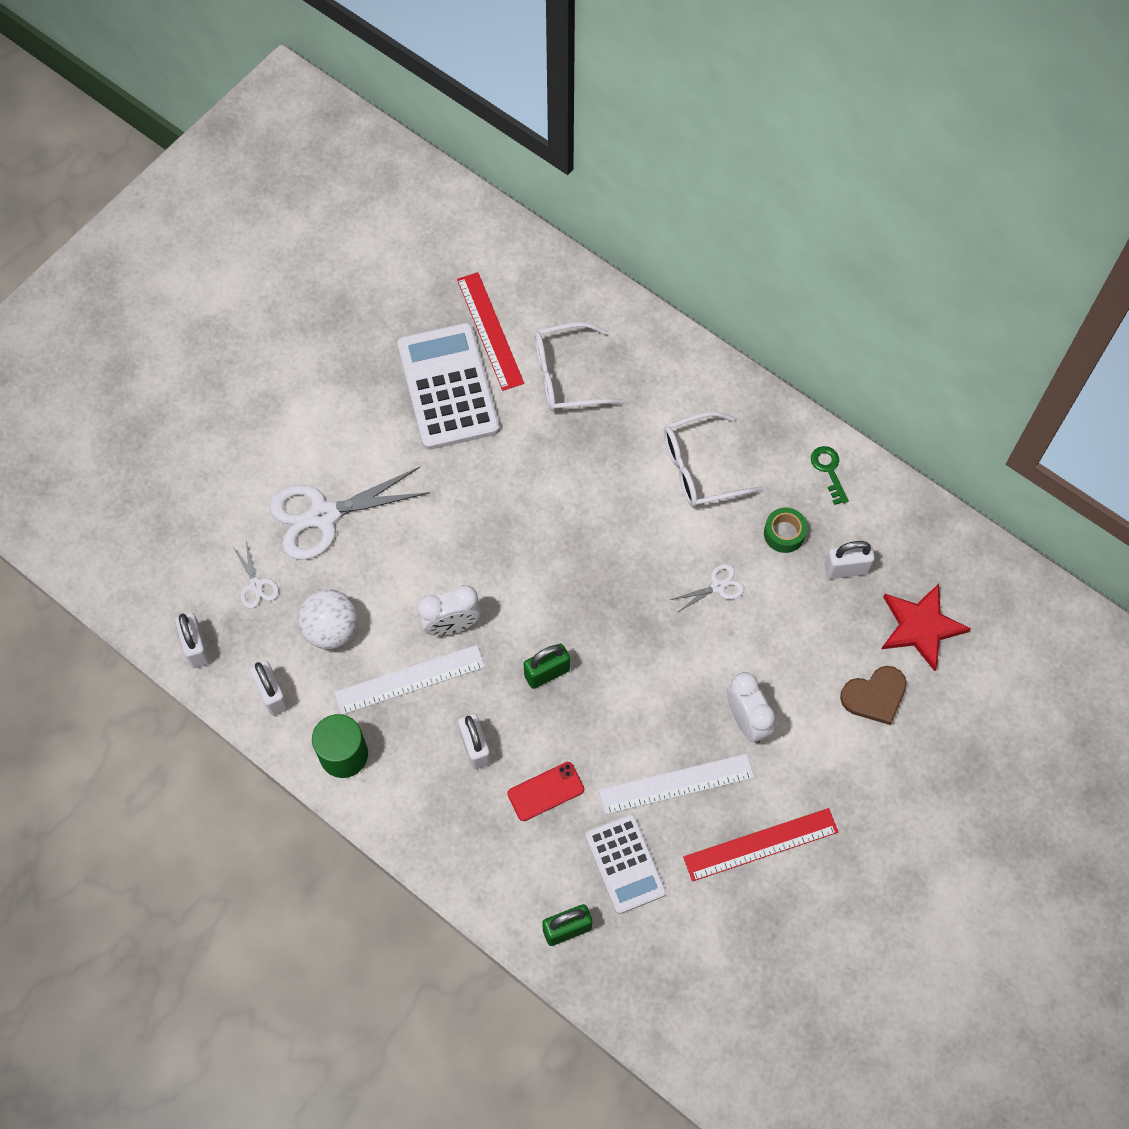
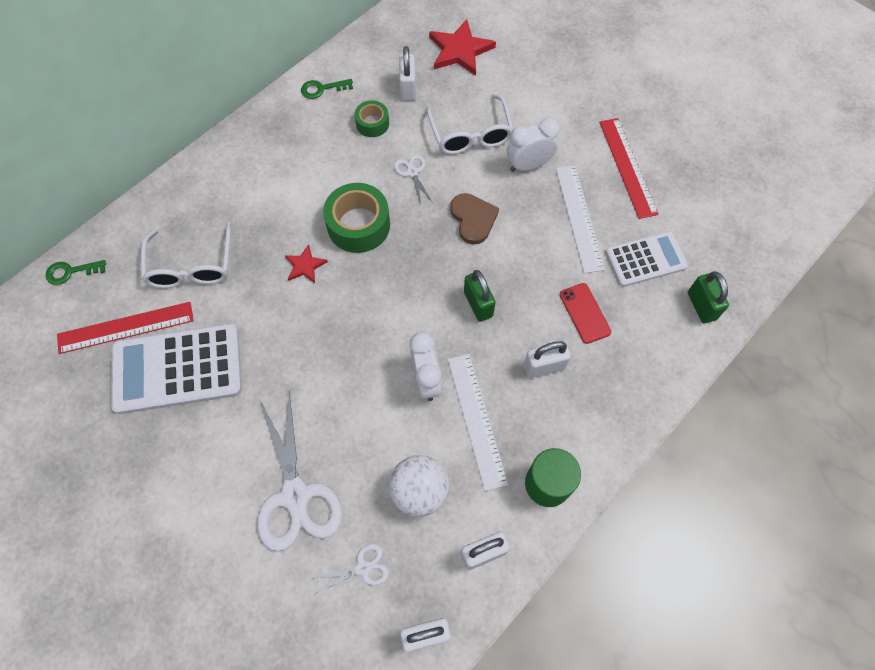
camera: 85 degrees left, 0 degrees up
white glasses [664,412,764,507] -> white glasses moved to [427,94,514,154]
brown heart [840,666,907,725] -> brown heart moved to [450,193,499,245]
none -> green key [45,260,106,285]
none -> red star [285,244,328,283]
none -> green tape [323,183,390,253]

